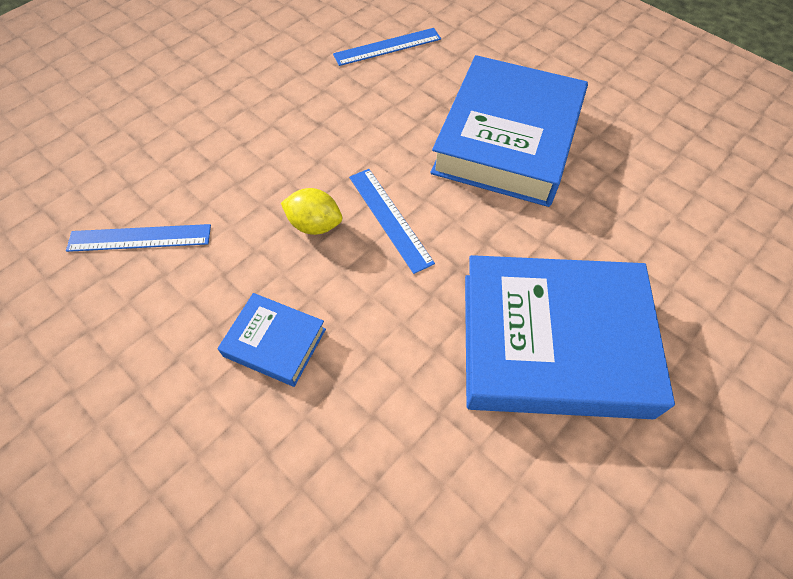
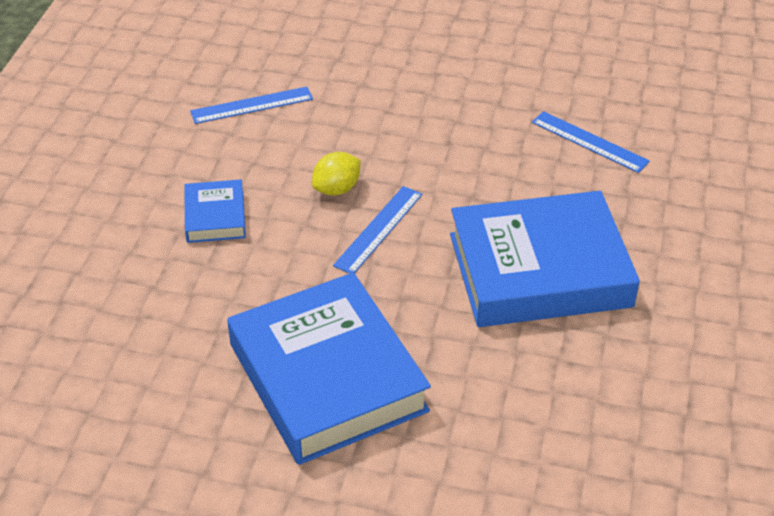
camera: 60 degrees right, 15 degrees down
blue ruler [66,224,211,252] -> blue ruler turned 75 degrees counterclockwise [190,87,313,124]
yellow lemon [281,188,342,235] -> yellow lemon turned 60 degrees clockwise [312,152,361,196]

